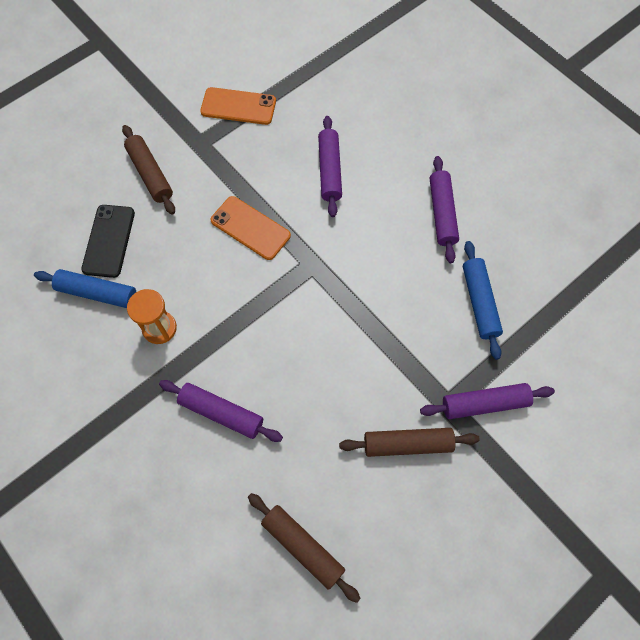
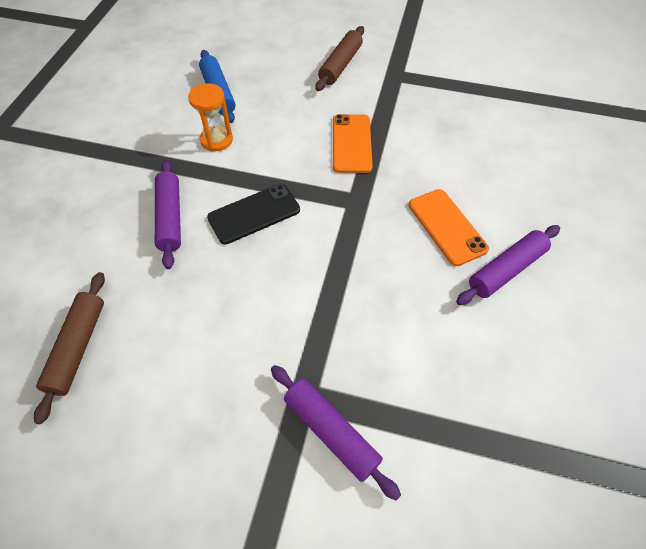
camera: 55 degrees right, 10 degrees down
black phone [81,205,135,278] -> black phone moved to [207,184,300,244]
orange phone [200,87,276,125] -> orange phone moved to [409,189,489,266]
purple rolling pin [318,116,342,217] -> none
brown rolling pin [339,428,480,457] -> none
blue rolling pin [463,241,503,360] -> none

